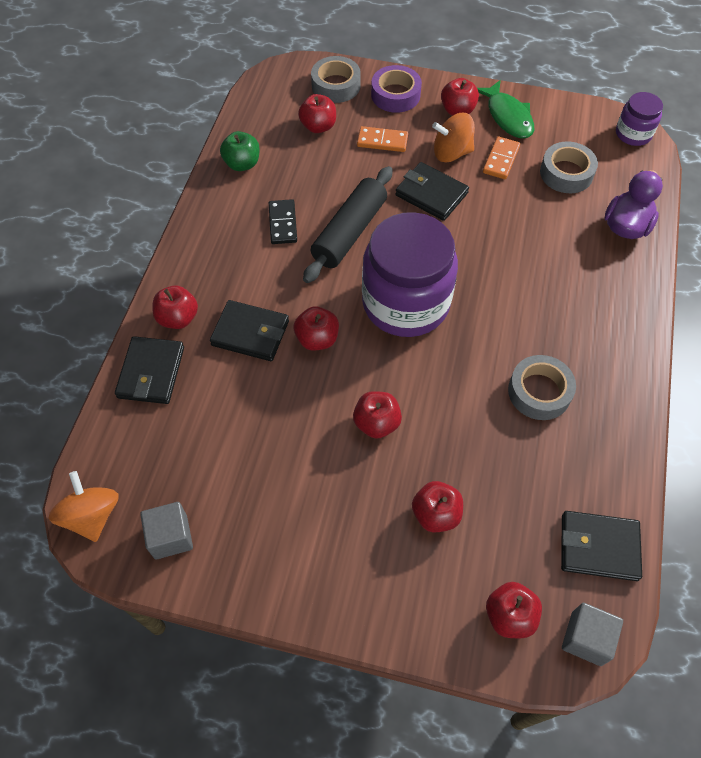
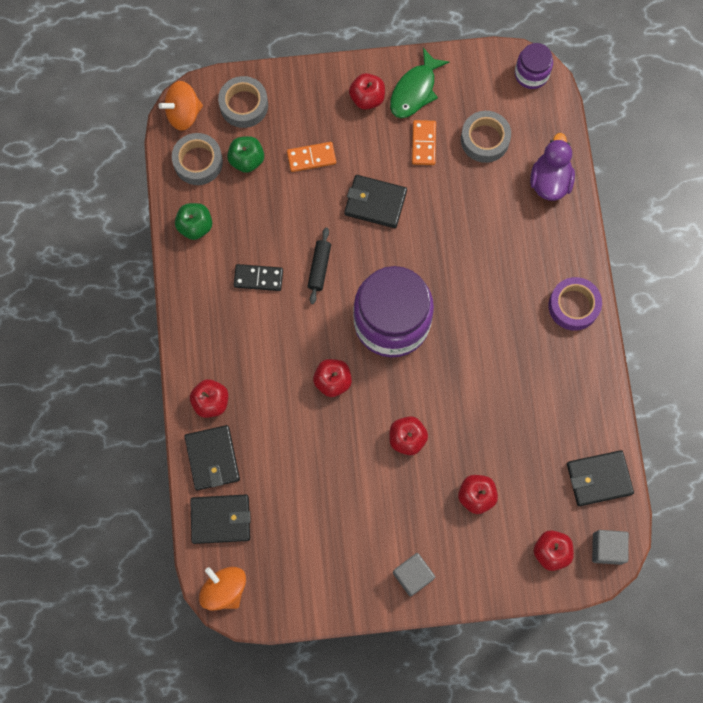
camera: 20 degrees left, 15 degrees up
grey cube [140,502,193,559] -> grey cube moved to [393,553,435,597]
black wallet [210,300,289,361] -> black wallet moved to [190,495,251,544]
black domino [269,199,297,244] -> black domino turned 60 degrees counterclockwise [234,264,283,291]
red apple [298,94,336,133] -> green apple [227,136,264,173]
black rolling pin [303,166,393,283] -> black rolling pin [308,228,331,304], size x0.54
purple tape [371,65,422,113] -> purple tape moved to [549,277,602,331]
orange spinning top [432,113,475,162] -> orange spinning top moved to [159,81,203,131]
green fish [477,80,534,139] -> green fish turned 75 degrees clockwise [390,48,449,118]
grey tape [508,355,576,420] -> grey tape moved to [172,133,223,185]

